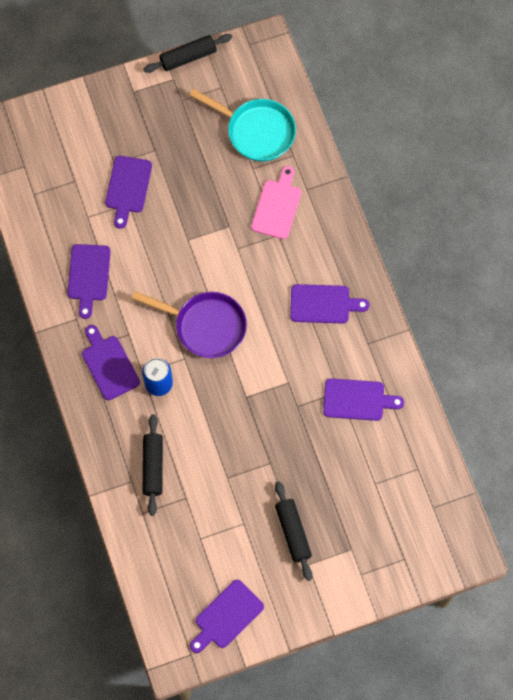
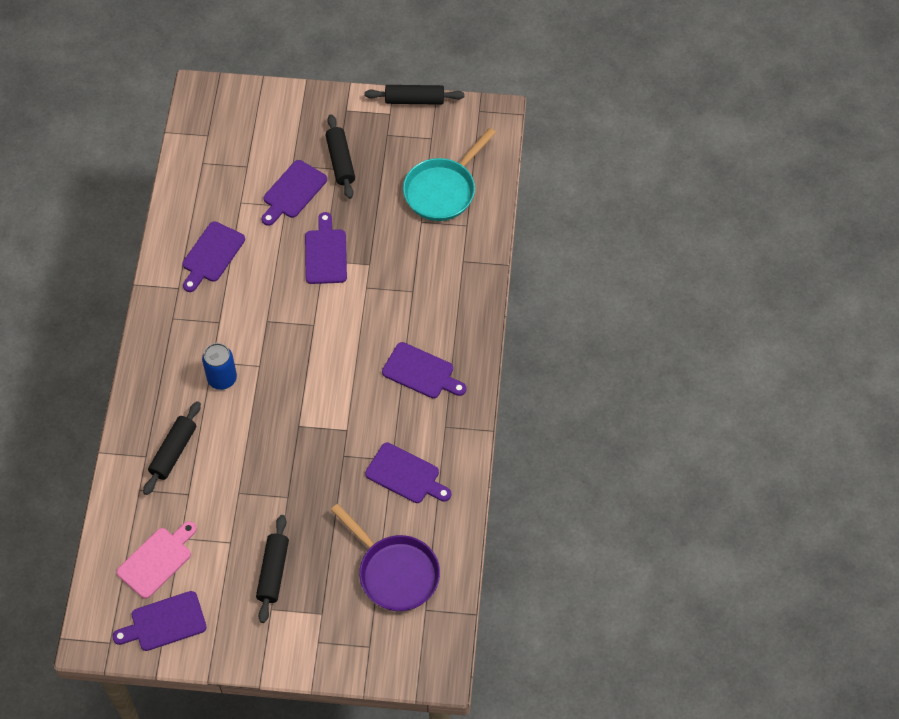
camera: 25 degrees right, 10 degrees down
purple cutting board [82,325,140,400] -> purple cutting board moved to [305,212,347,284]
purple pan [131,291,247,358] -> purple pan moved to [331,504,440,611]
turquoise pan [189,89,296,162] -> turquoise pan turned 75 degrees clockwise [403,128,496,221]
pink cutting board [251,166,301,239] -> pink cutting board moved to [117,521,197,599]
none -> black rolling pin [325,114,355,199]

